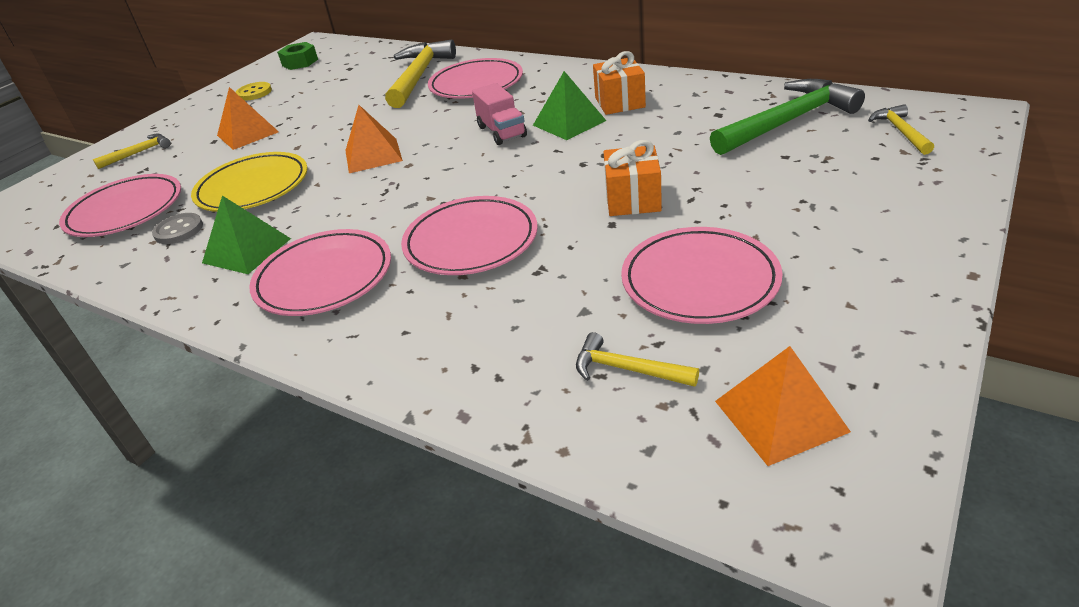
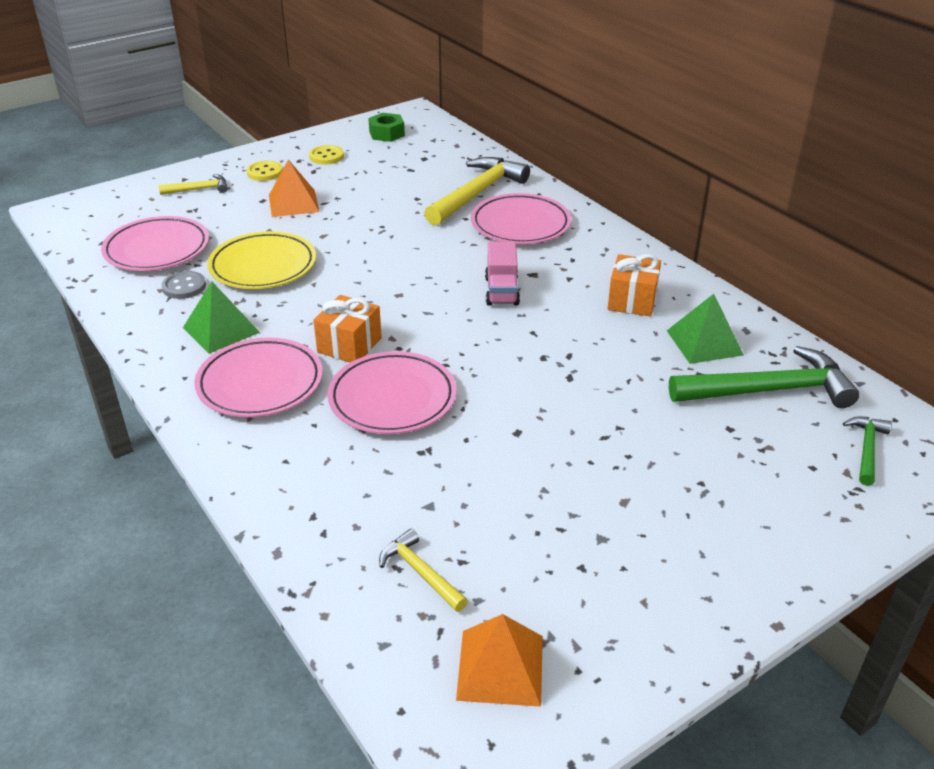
camera: 20 degrees right, 0 degrees up
orange pyramid [345,105,403,173] -> none
green pyramid [533,71,606,140] -> green pyramid moved to [667,294,743,364]
orange gift [604,140,662,216] -> orange gift moved to [313,295,382,362]
pink plate [621,227,783,324] -> none
yellow hammer [868,104,934,155] -> green hammer [843,417,892,486]
none -> yellow button [247,161,283,181]

